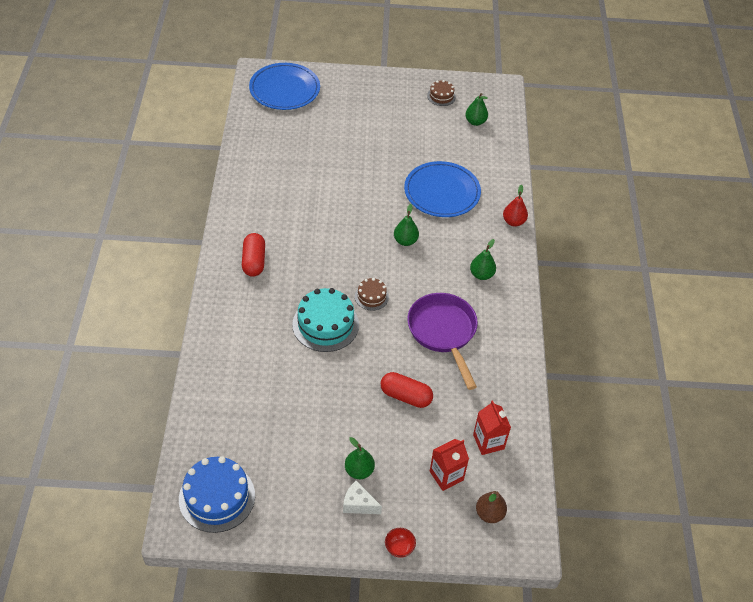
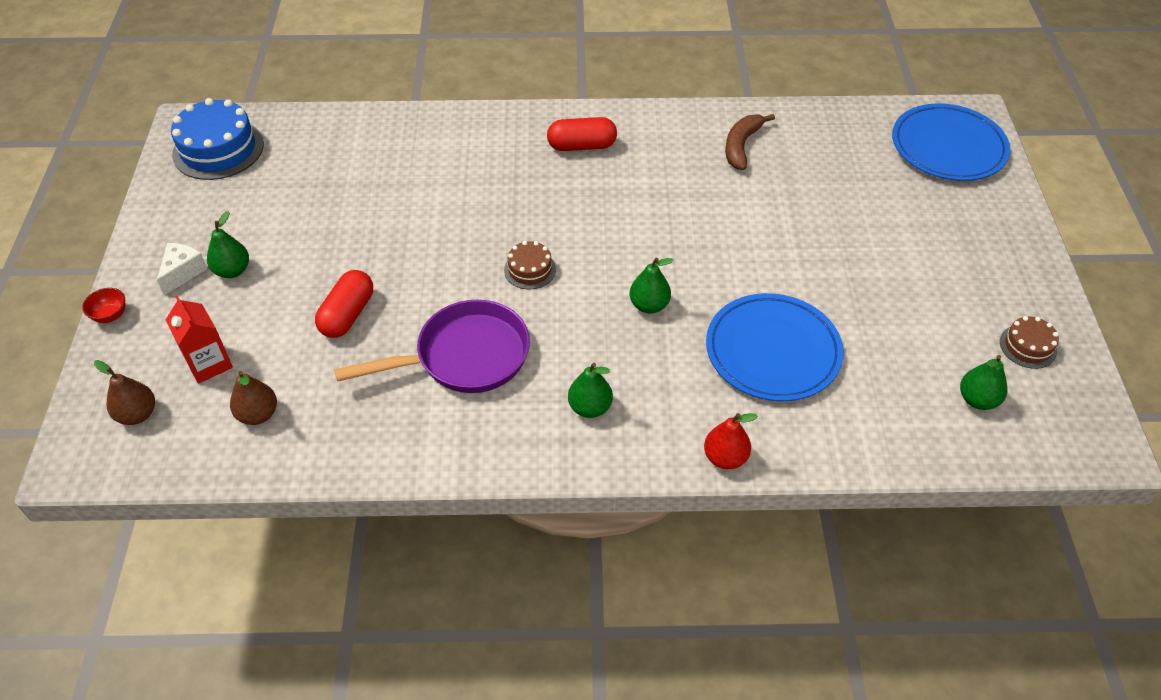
camera: 90 degrees right, 0 degrees up
turquoise cake [292,288,359,352] -> none
red carton [473,400,511,455] -> brown pear [230,371,277,425]
none -> brown banana [725,114,775,170]

